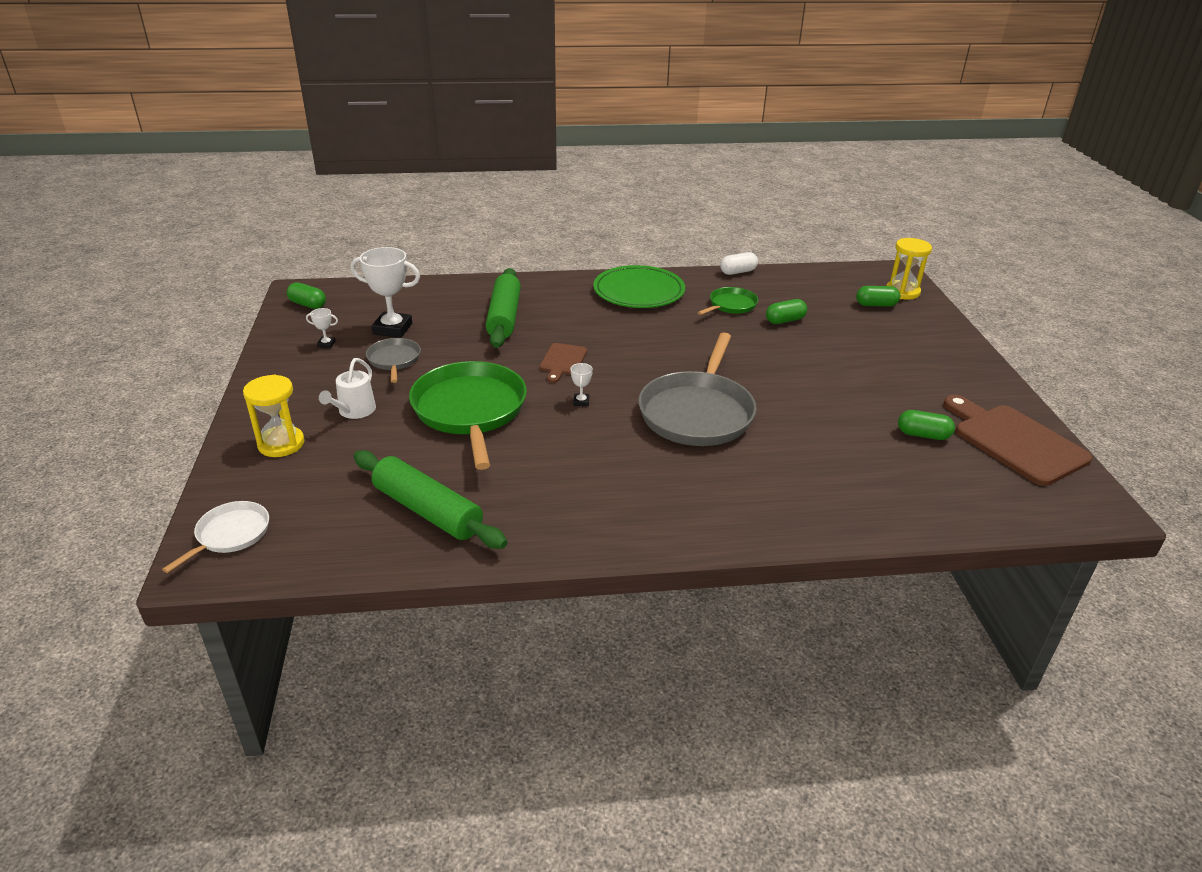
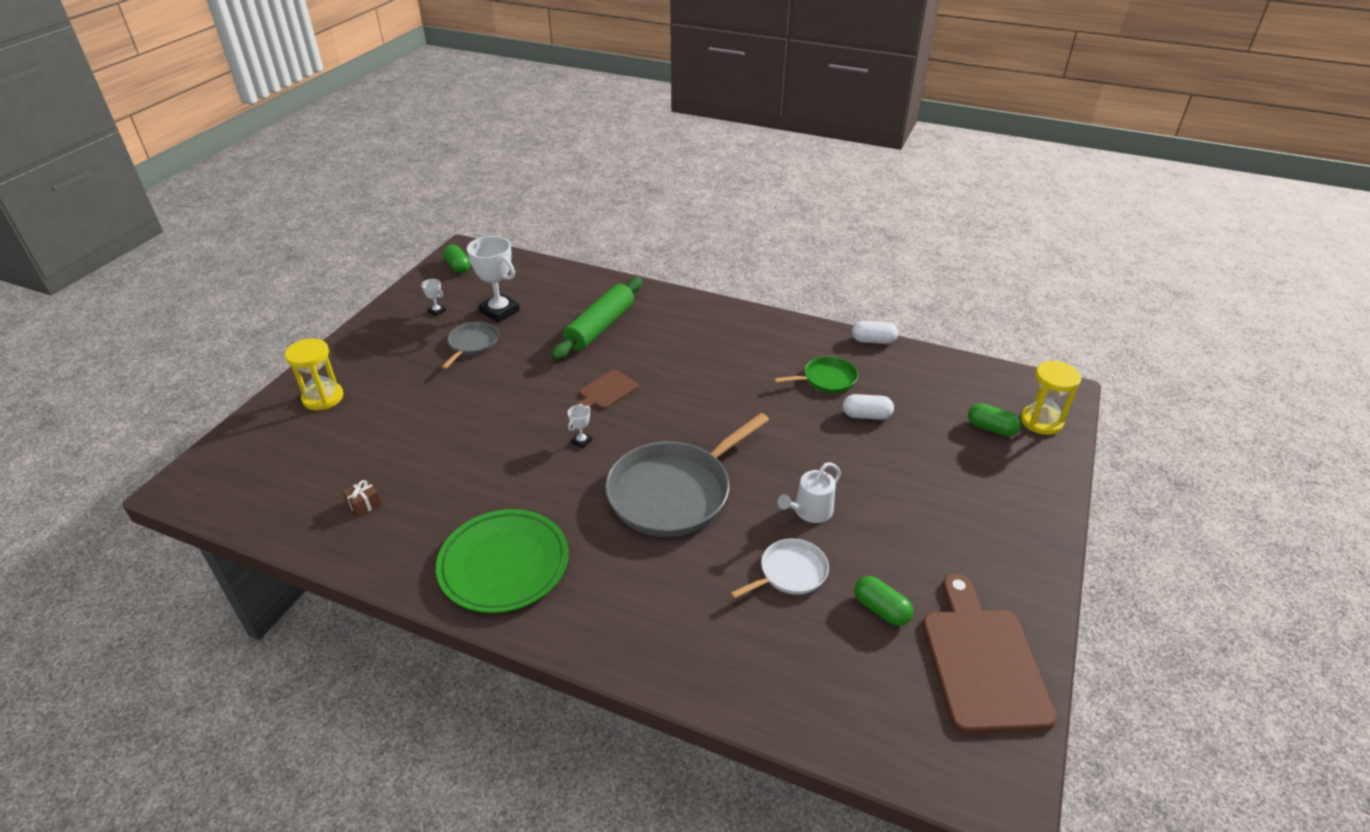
camera: 30 degrees right, 5 degrees up
white pan [162,501,269,573] -> white pan moved to [731,539,829,599]
white watering can [319,358,376,419] -> white watering can moved to [778,462,841,523]
green rolling pin [354,450,507,549] -> brown gift [343,479,382,517]
green pan [409,361,527,470] -> none
green plate [593,265,685,308] -> green plate moved to [436,509,569,613]
green capsule [766,299,807,324] -> white capsule [843,394,894,420]

